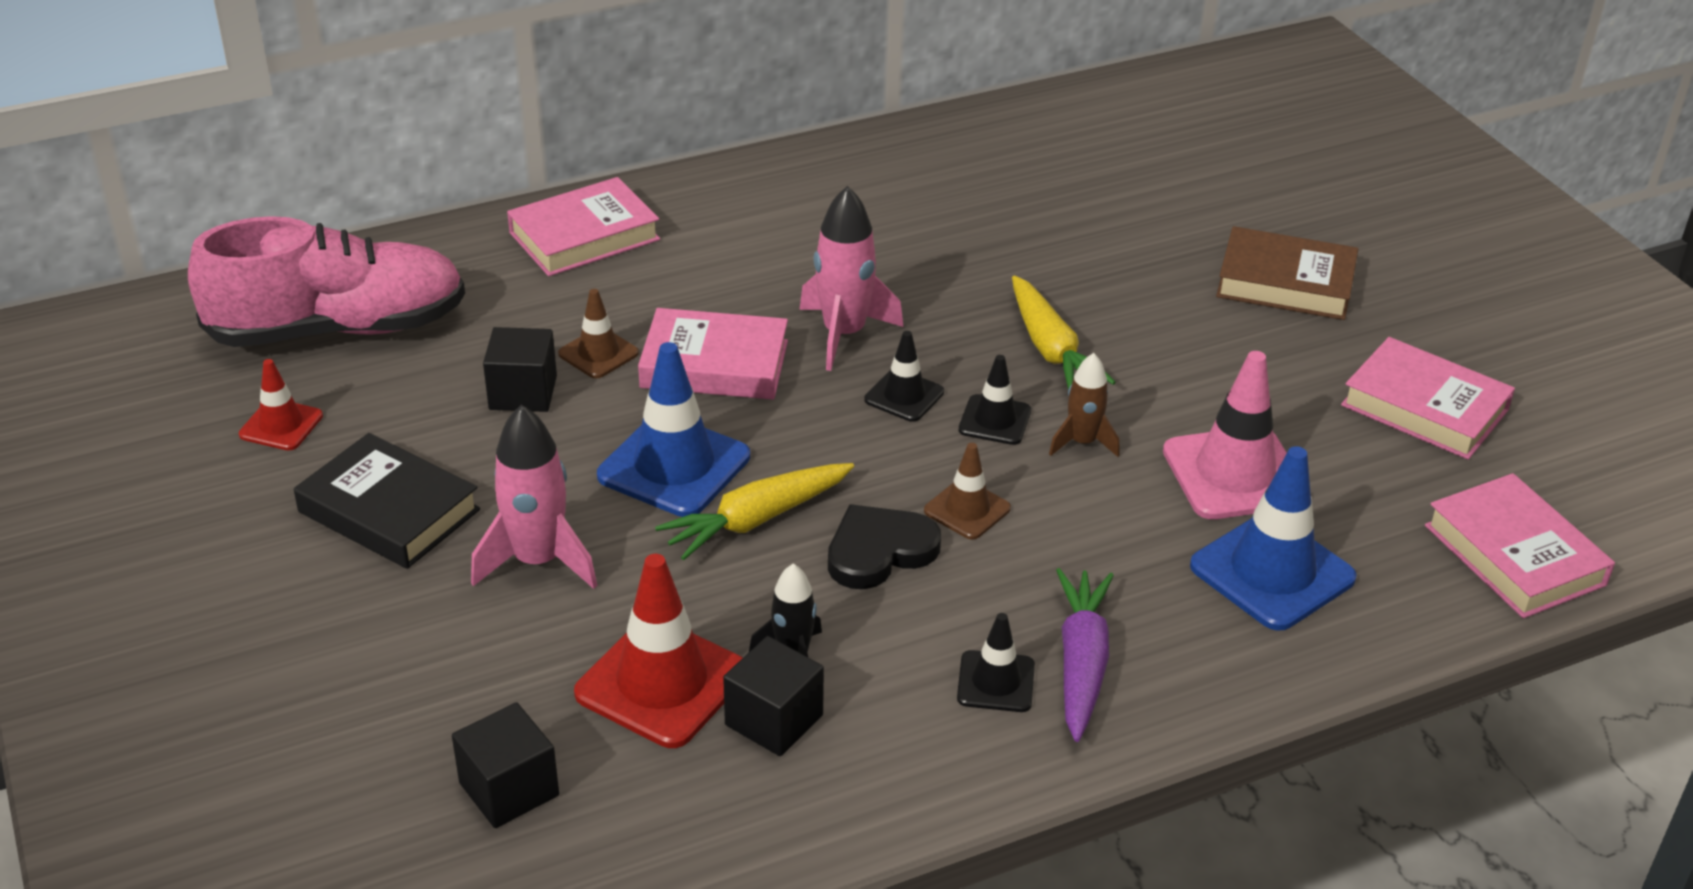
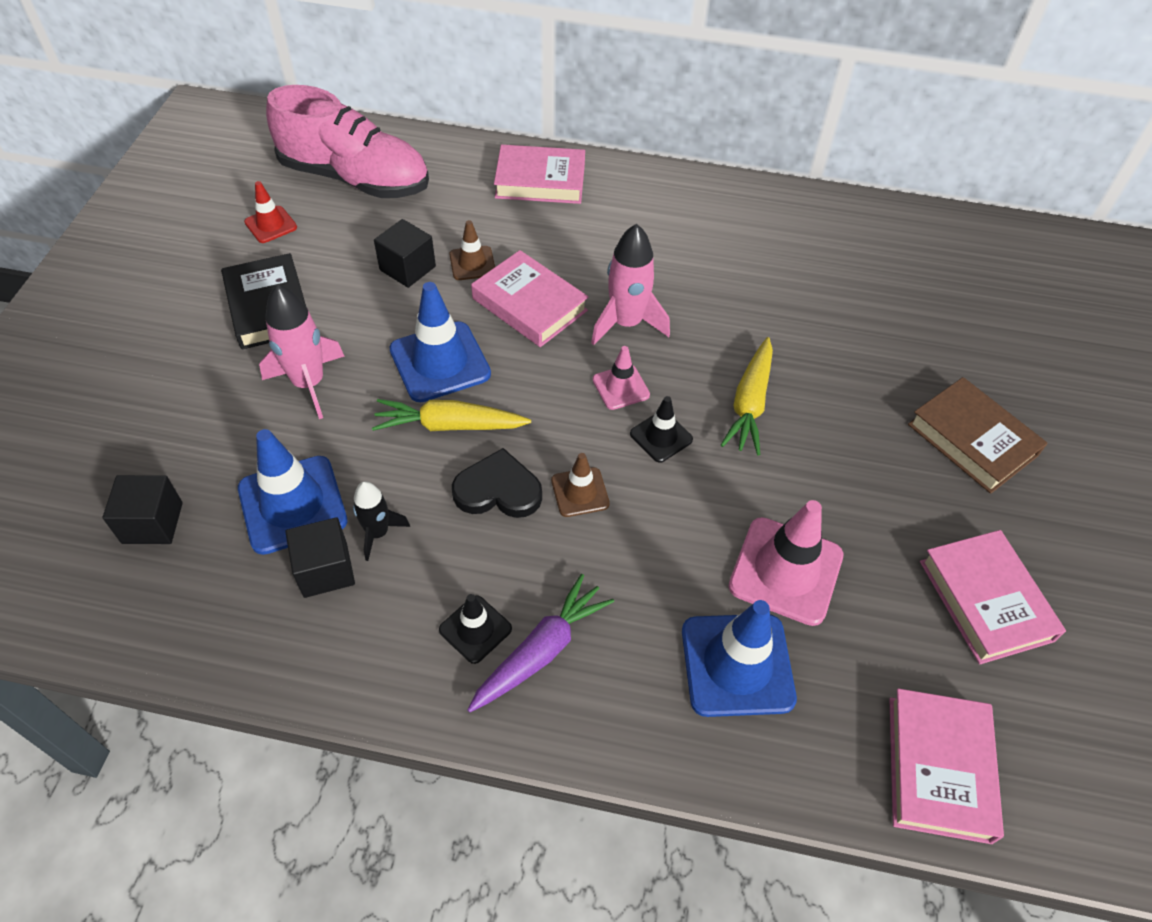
camera: 35 degrees right, 15 degrees up
red traffic cone [574,554,743,748] -> blue traffic cone [238,429,347,555]
black traffic cone [864,331,944,422] -> pink traffic cone [593,346,650,410]
brown rocket [1049,353,1120,457] -> none

